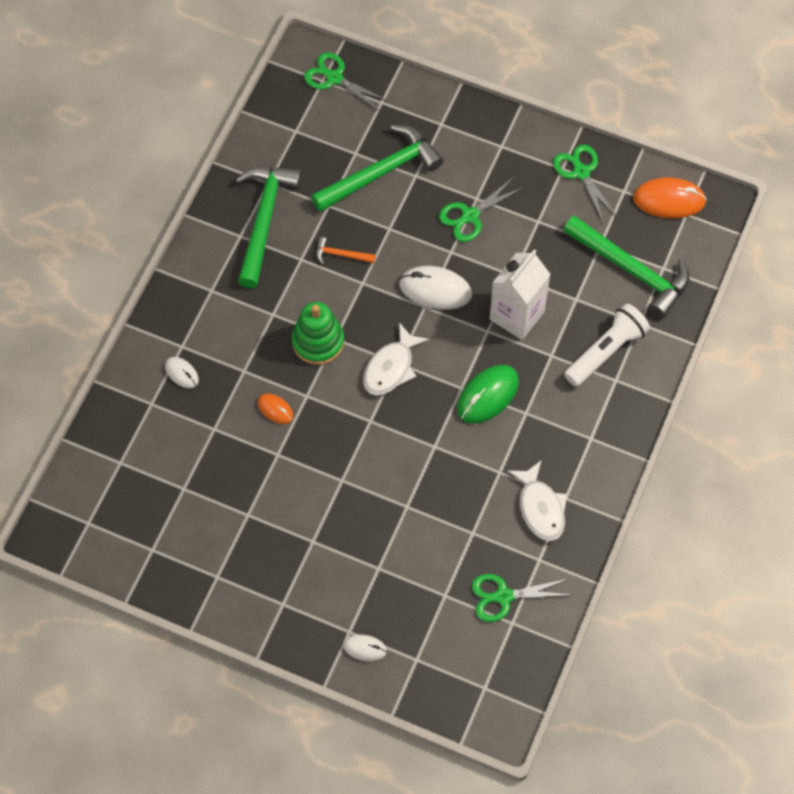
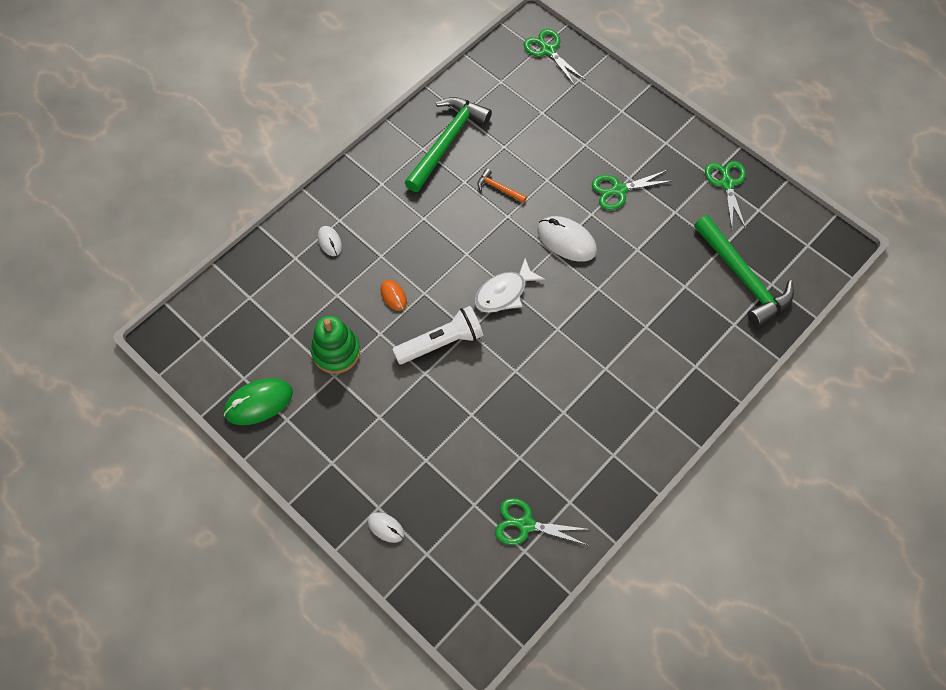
camera: 20 degrees right, 0 degrees up
green stacking toy [292,302,344,365] -> green stacking toy moved to [311,316,360,374]
green hammer [311,125,444,212] -> none
green mouse [457,365,519,424] -> green mouse moved to [224,378,293,425]
white carton [490,250,551,340] -> none
white fish [507,461,567,541] -> none
white flashlight [564,303,650,387] -> white flashlight moved to [393,306,483,364]
orange mouse [633,178,707,218] -> none

